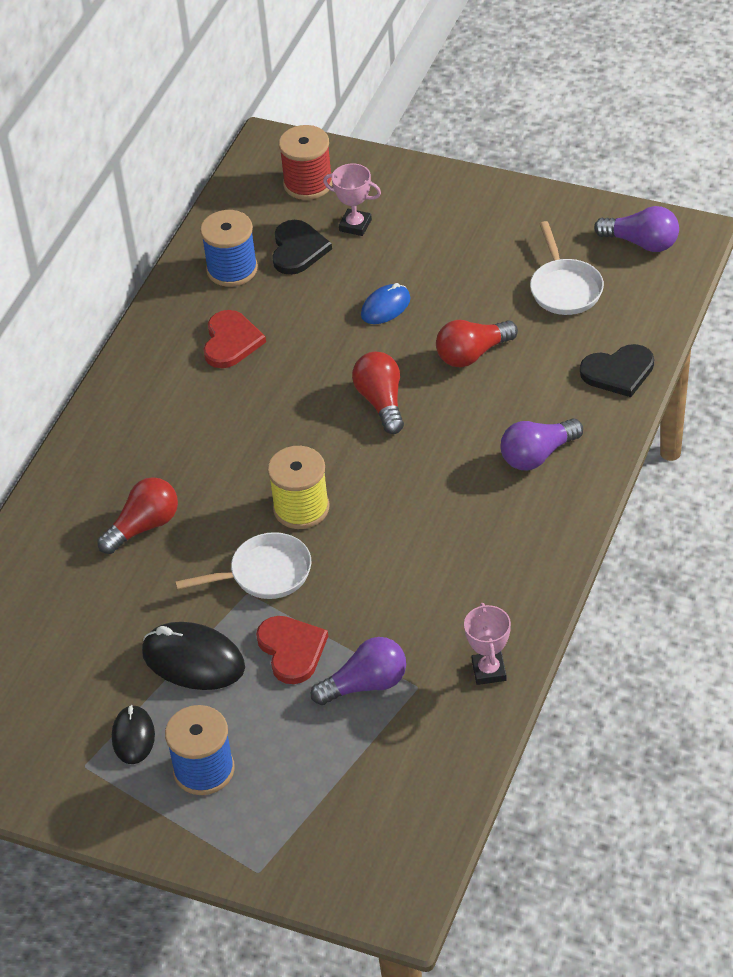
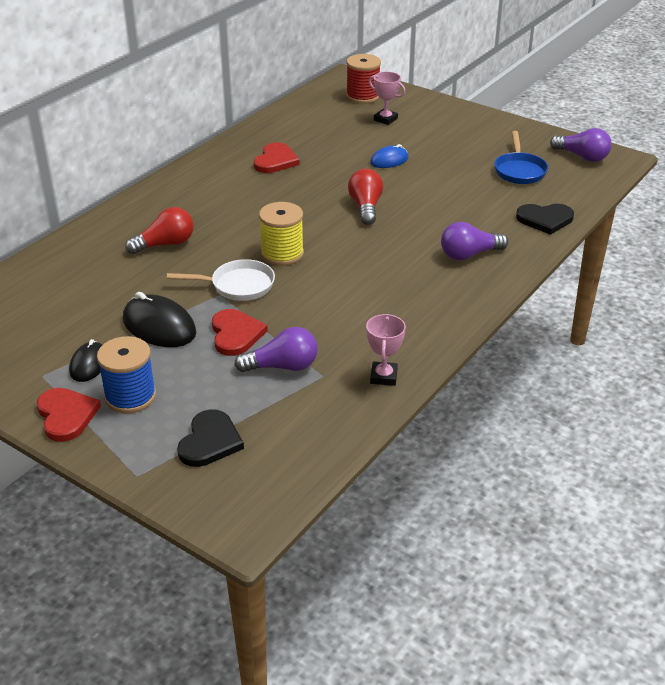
camera: 10 degrees right, 10 degrees down
blue spool [200,210,258,287] -> none
black heart [272,220,332,275] -> black heart moved to [177,409,244,467]
red light bulb [436,320,518,368] -> none
white pan [530,221,604,315] -> blue pan [494,131,548,184]
none -> red heart [37,388,101,442]

